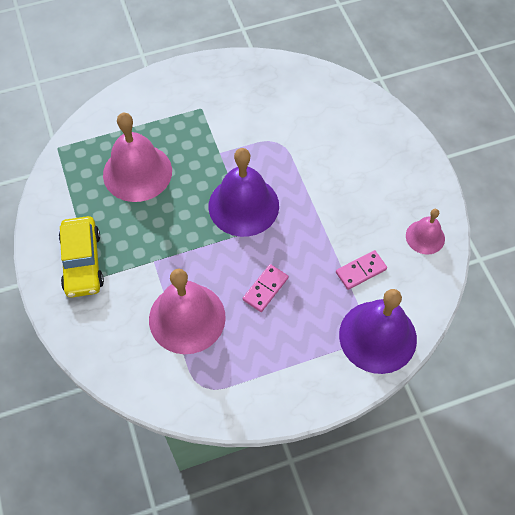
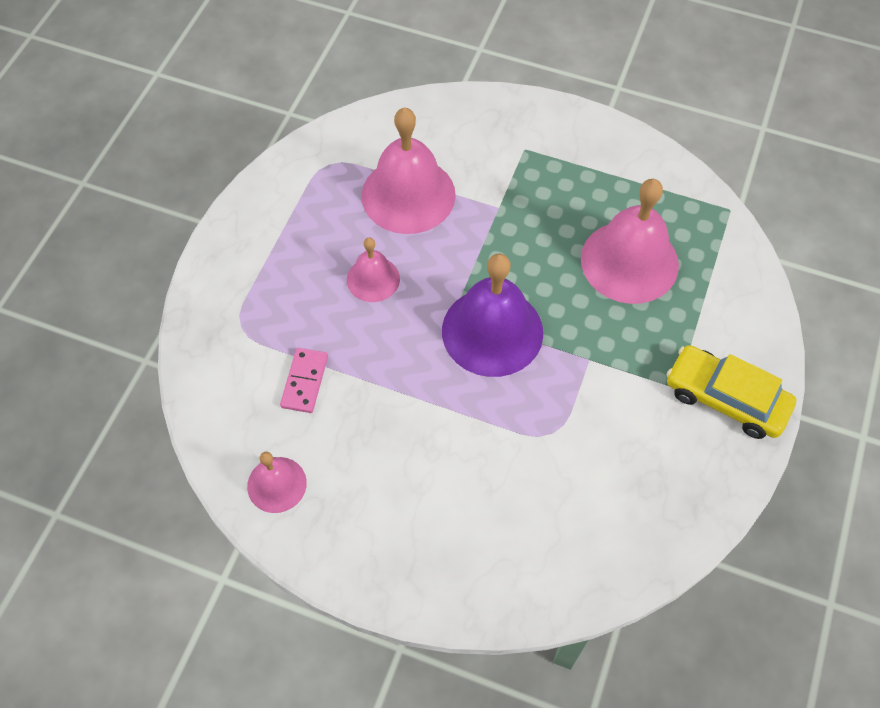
camera: 130 degrees right, 0 degrees up
yellow car [59,216,104,298] -> yellow car moved to [667,345,797,439]
pink domino [243,264,289,312] -> pink bell [347,238,400,302]
purple bell [339,289,417,374] -> none

